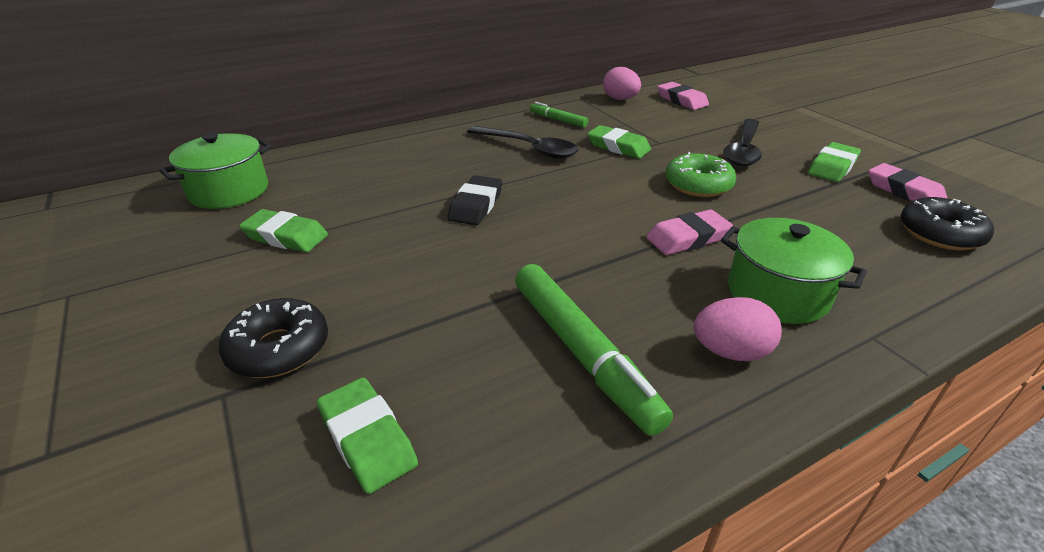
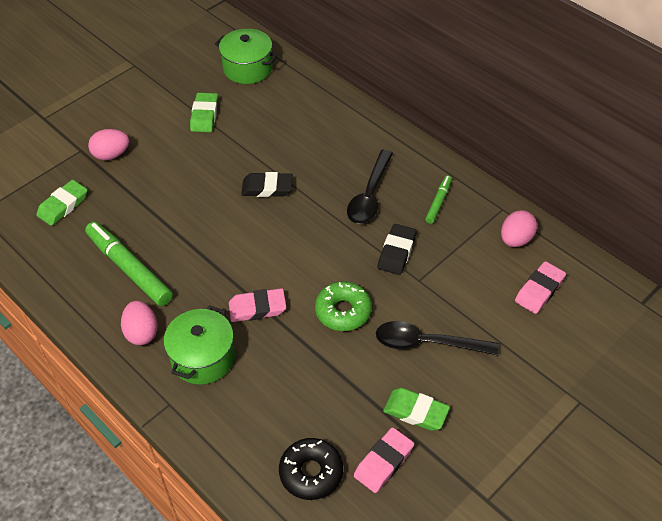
camera: 75 degrees right, 15 degrees up
black donut [219,298,328,378] -> pink egg [88,129,129,160]
green marker [515,264,673,436] -> green marker turned 90 degrees clockwise [85,222,173,306]
green eraser [587,125,651,159] -> black eraser [378,224,417,275]
pink eraser [646,209,733,255] -> pink eraser turned 60 degrees counterclockwise [229,288,286,322]

